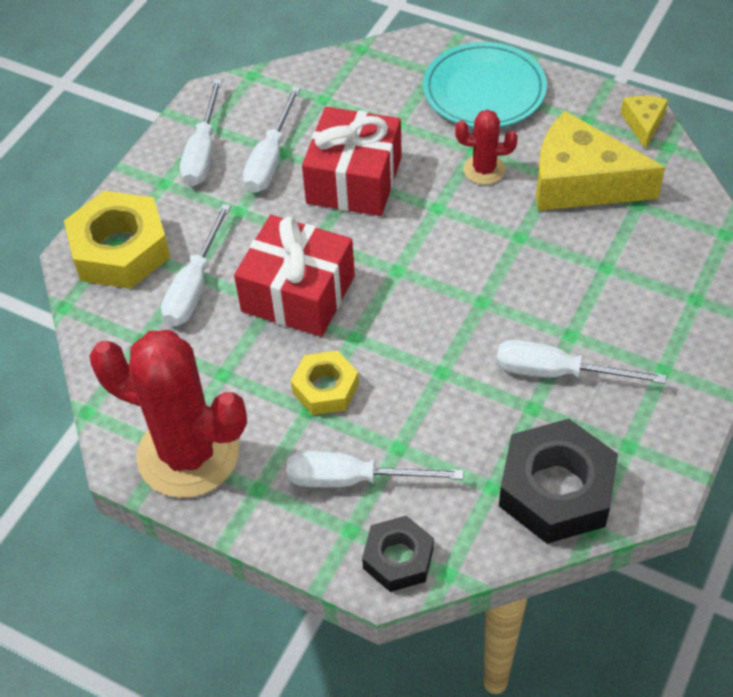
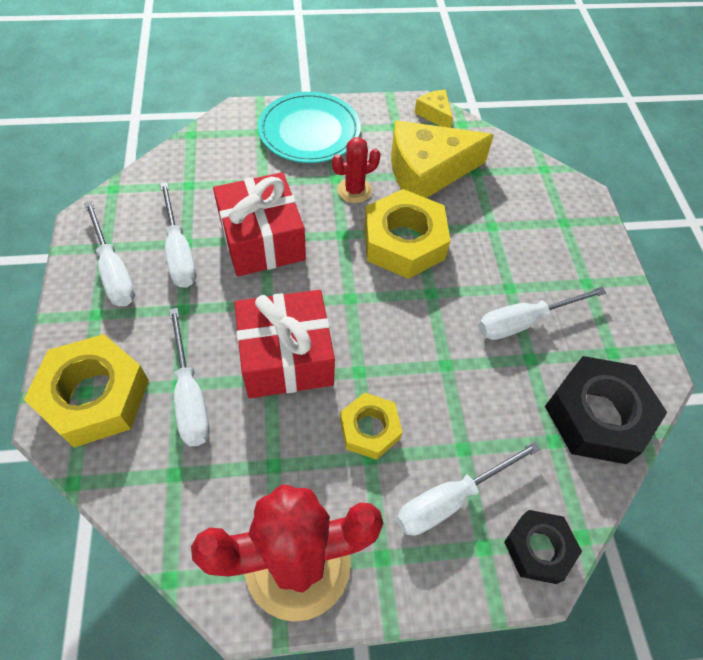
camera: 40 degrees left, 5 degrees up
none -> yellow nut [364,189,450,279]

